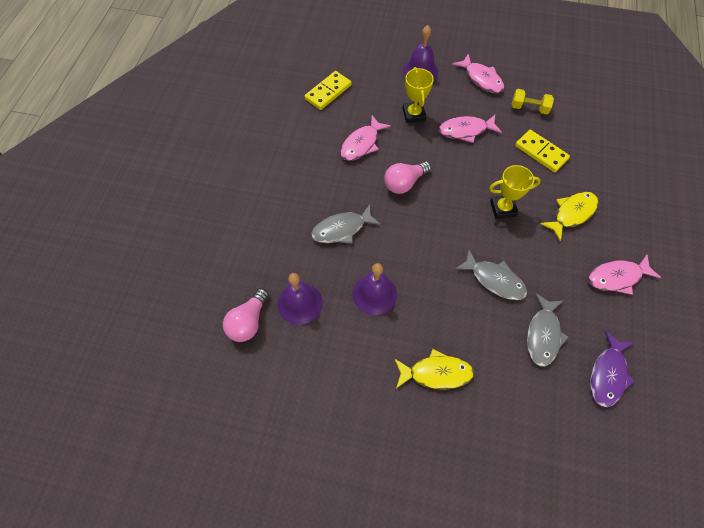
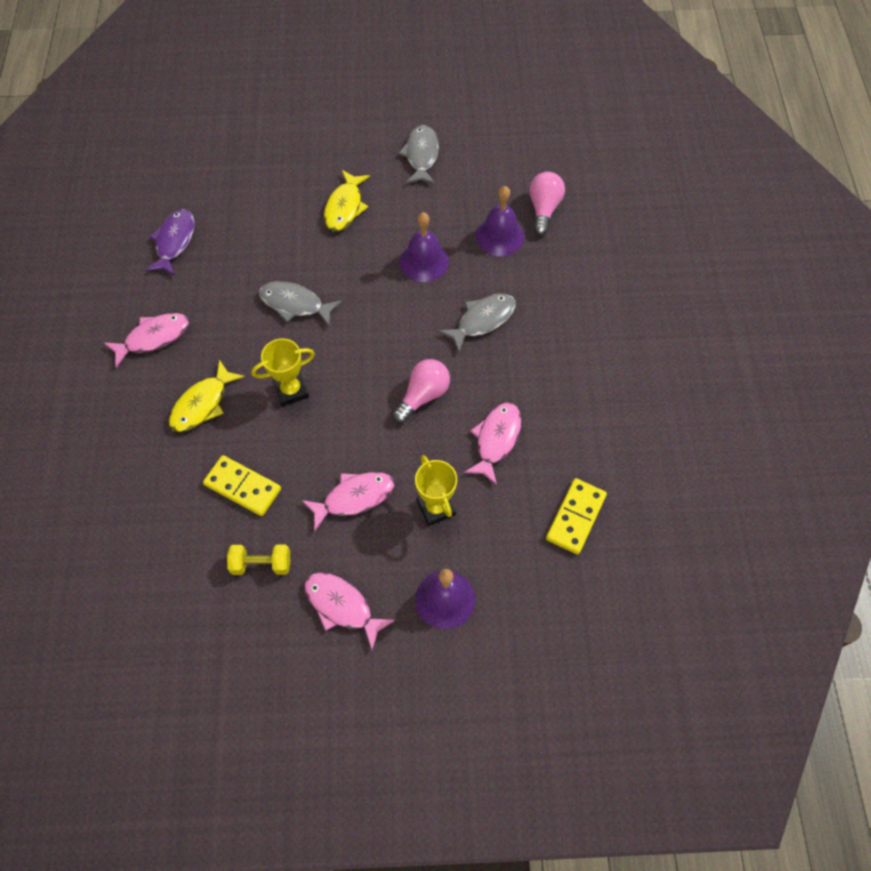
camera: 165 degrees right, 0 degrees up
yellow fish [394,349,474,390] -> yellow fish turned 60 degrees counterclockwise [324,170,370,231]
grey fish [527,293,569,366] -> grey fish moved to [399,125,439,184]

